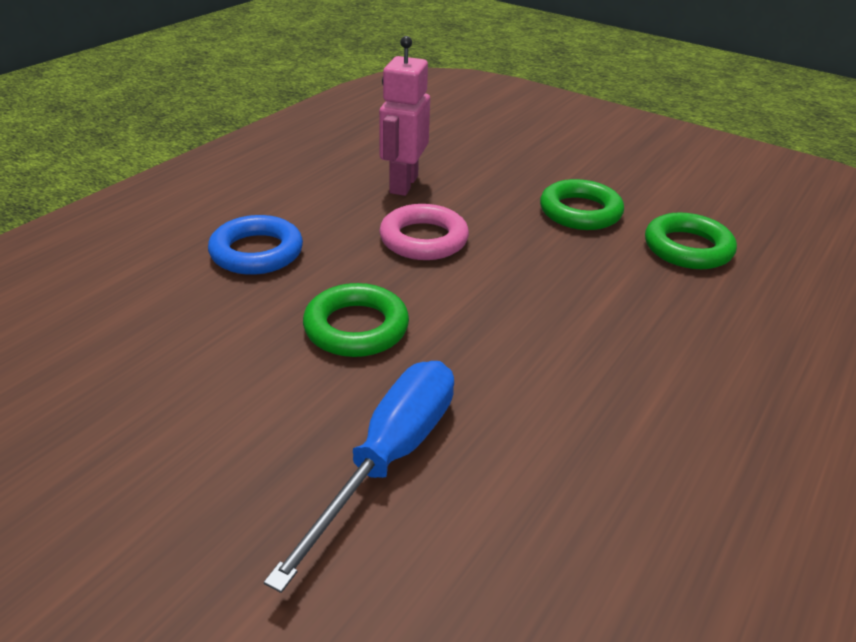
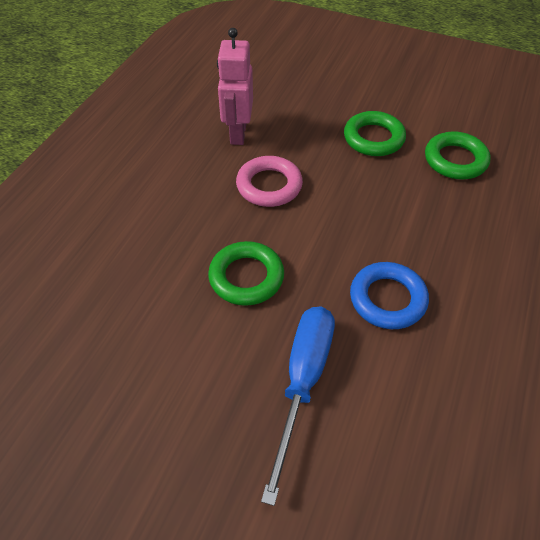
camera: 10 degrees left, 15 degrees up
blue ring [208,215,303,275] -> blue ring moved to [350,262,429,329]

